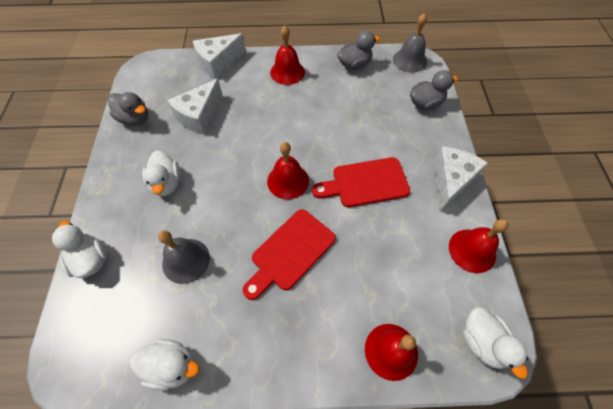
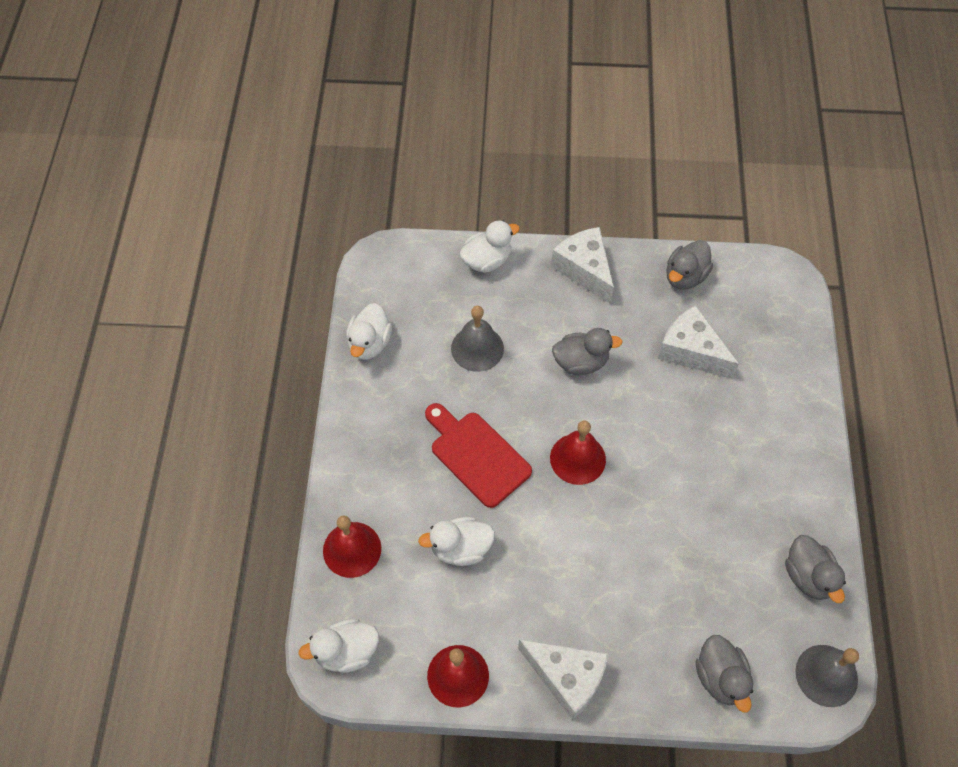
camera: 95 degrees right, 0 degrees up
white duck [142,150,180,196] -> white duck moved to [418,517,495,566]
white cheese [193,33,246,79] -> white cheese moved to [551,227,614,304]
red bell [270,26,305,85] -> none
red cutting board [312,157,410,207] -> none
none -> grey duck [552,328,623,375]

